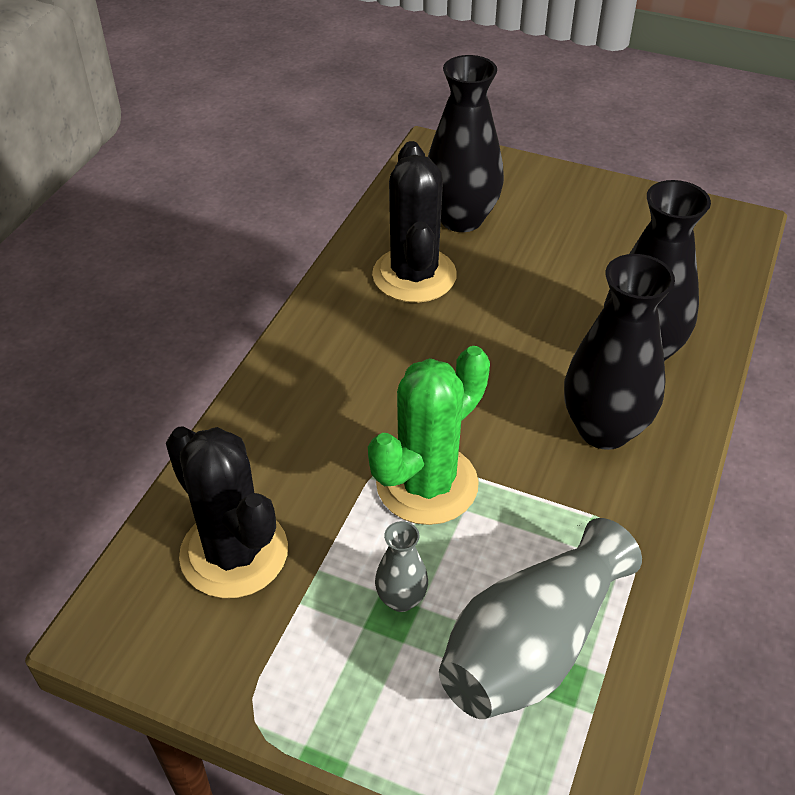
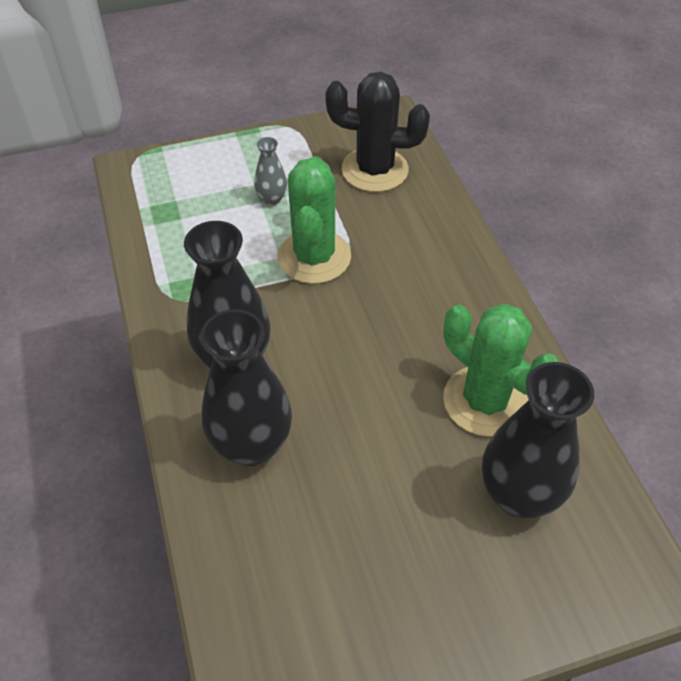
camera: 140 degrees right, 5 degrees up
black cactus [372,141,457,303] -> green cactus [443,304,559,437]
grey vase [439,518,642,719] -> none

